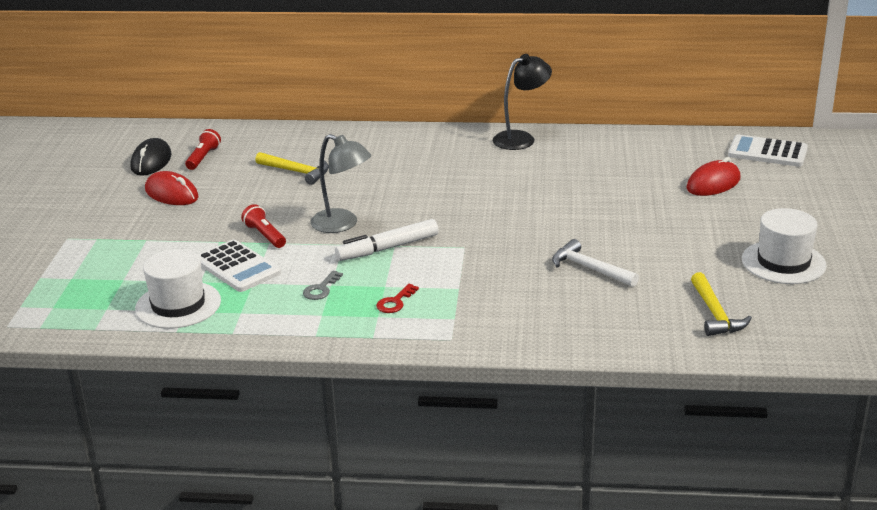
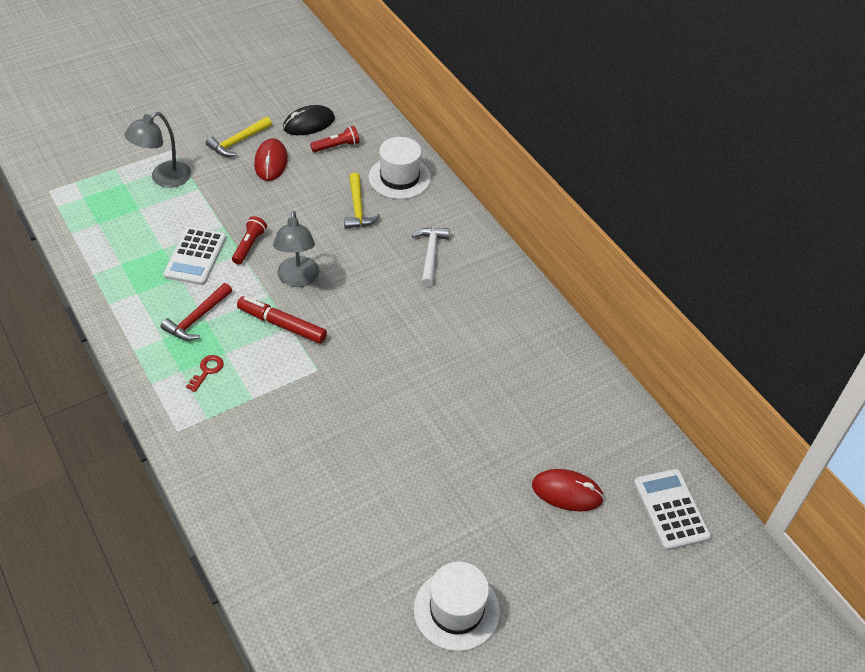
camera: 50 degrees right, 20 degrees up
white hat [135,249,221,329] -> white hat moved to [369,137,431,199]
grey key [303,271,343,300] -> red hammer [161,283,232,341]
white marker [335,219,439,261] -> red marker [237,296,327,344]
red key [376,284,419,313] -> red key turned 120 degrees clockwise [186,355,224,392]
black lamp [493,54,552,150] -> none
white hammer [552,239,639,287] -> white hammer moved to [412,228,450,287]
yellow hammer [691,272,752,336] -> yellow hammer moved to [206,117,272,157]
none -> grey lamp [124,112,191,188]

